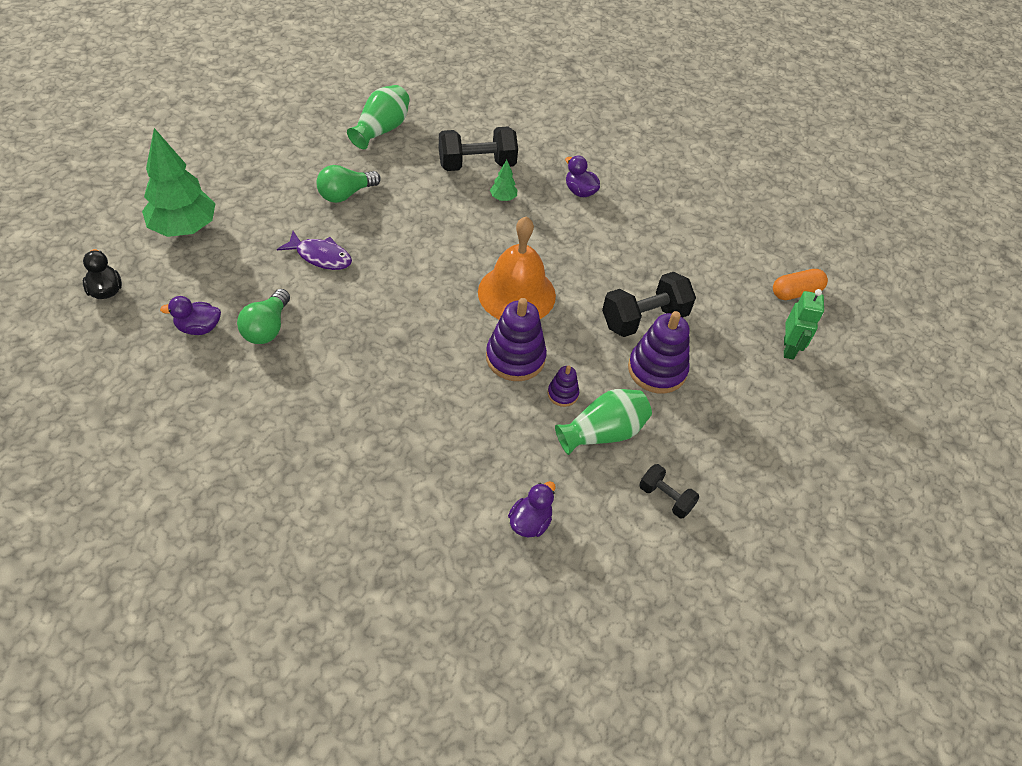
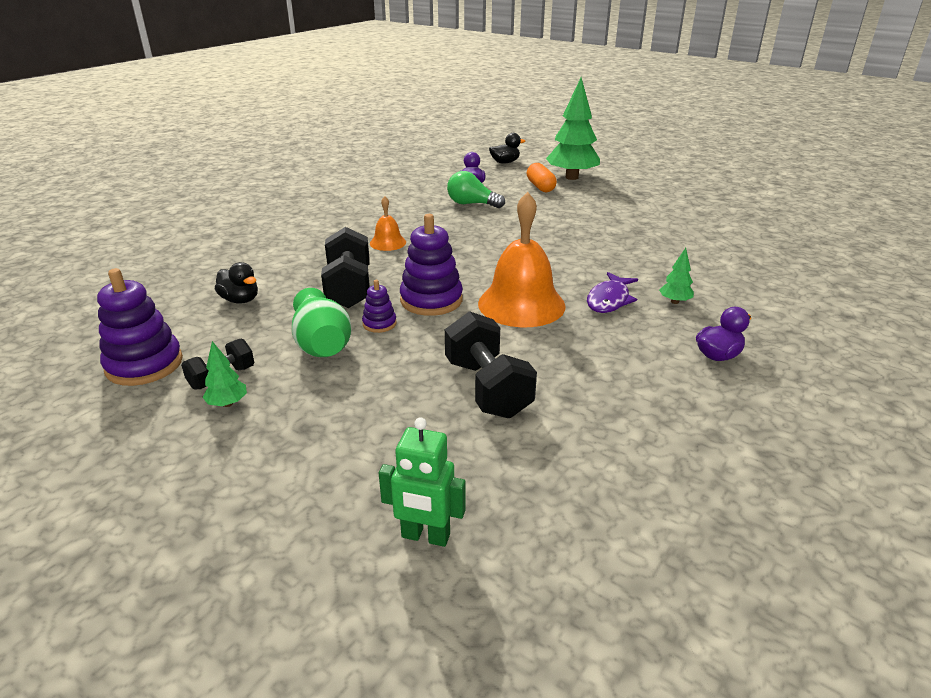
camera: 100 degrees right, 20 degrees down
purple fish [277,231,352,270] -> purple fish moved to [587,272,638,313]
green light bulb [316,165,381,203] -> none
green vase [347,85,410,149] -> none
black dumbbell [439,127,518,171] -> black dumbbell moved to [321,227,370,308]
purple duck [508,481,555,538] -> black duck [215,262,258,304]
purple stacking toy [628,311,690,394] -> purple stacking toy moved to [97,268,183,386]
orange capsule [773,269,828,300] -> orange capsule moved to [527,163,557,192]
none -> green tree [202,341,247,407]
none -> orange bell [370,196,406,251]

